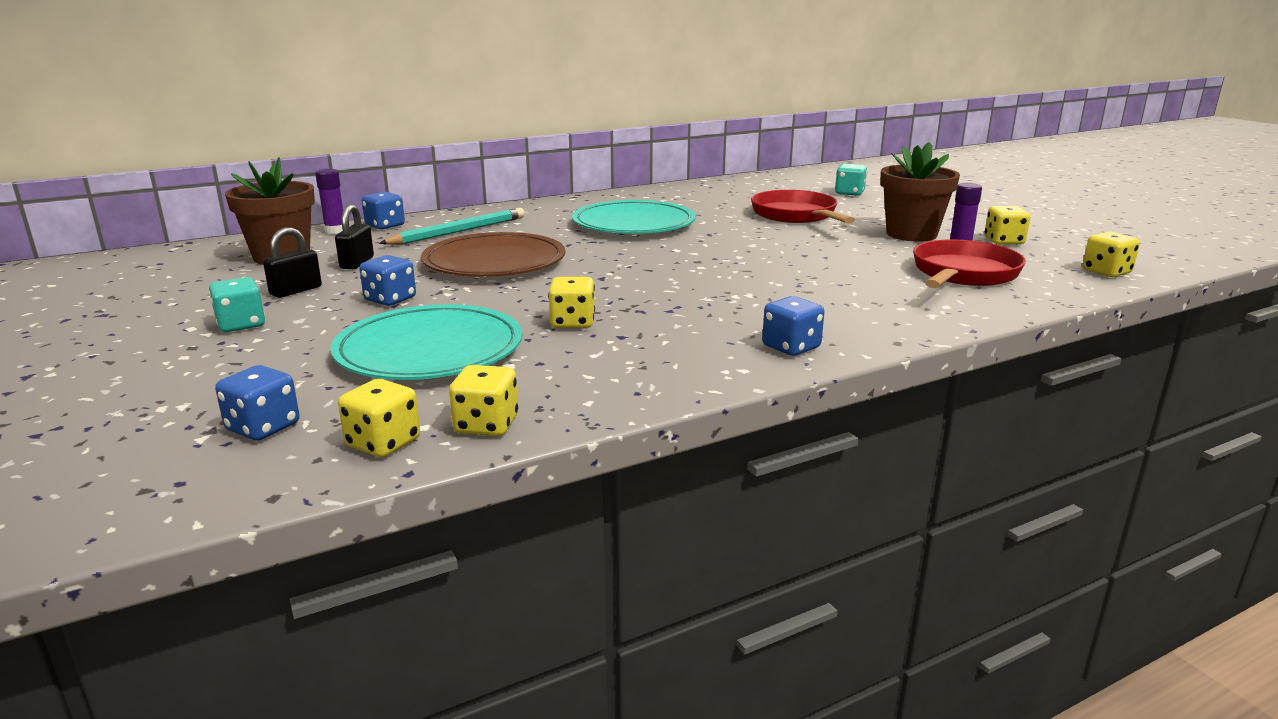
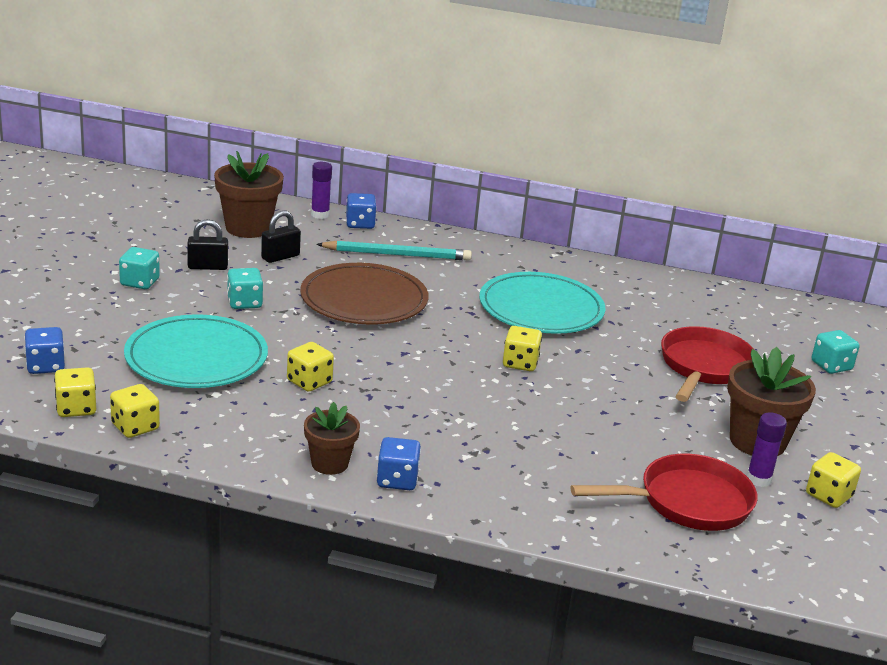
camera: 40 degrees right, 5 degrees up
blue dice [359,255,416,306] -> turquoise dice [227,268,263,309]
yellow dice [1082,232,1140,277] -> yellow dice moved to [503,326,542,371]
none -> brown flower pot [304,402,360,475]

